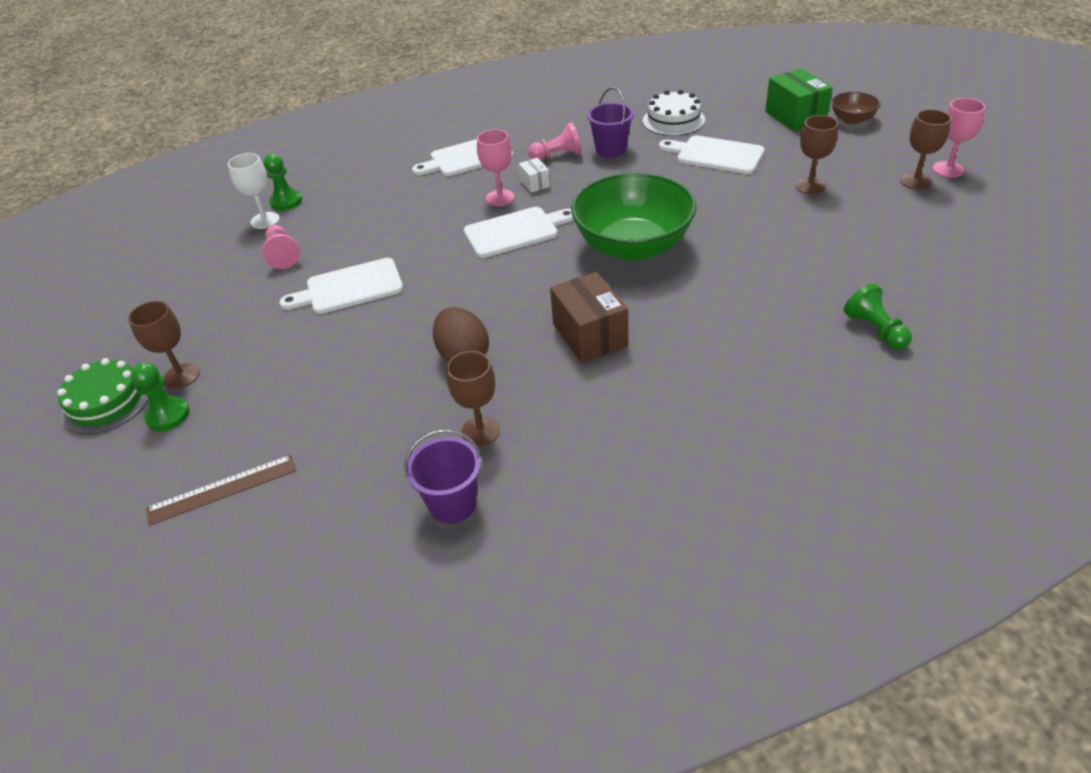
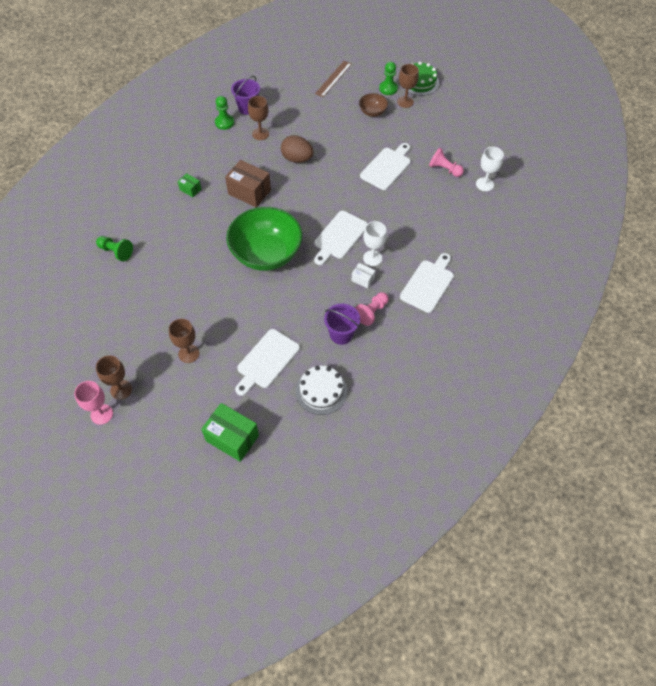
camera: 140 degrees right, 15 degrees up
green pawn [263,154,302,211] -> green pawn moved to [215,96,234,130]
pink goblet [477,129,514,206] -> white goblet [363,221,387,266]
white cutting board [659,135,764,174] -> white cutting board turned 135 degrees clockwise [235,329,300,396]
brown bowl [831,92,881,125] -> brown bowl moved to [359,93,388,117]
none -> green box [178,173,201,197]

